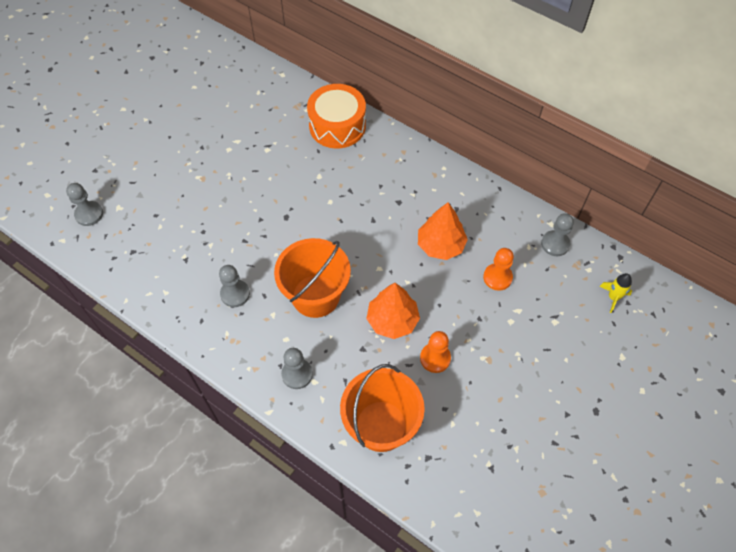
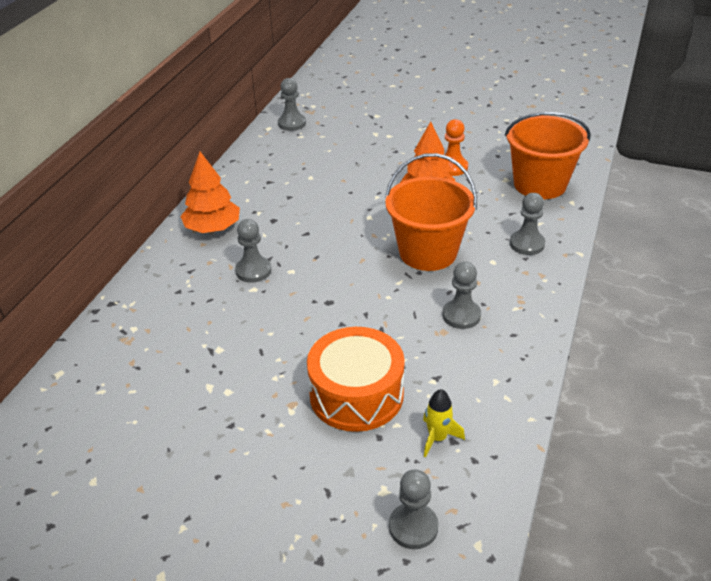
camera: 105 degrees left, 20 degrees down
orange drum [307,84,366,148] -> orange drum moved to [307,327,405,432]
orange tree [418,202,468,260] -> orange tree moved to [180,152,240,233]
orange pawn [483,248,514,291] -> none
yellow rocket [599,273,632,313] -> yellow rocket moved to [423,389,465,457]
none -> grey pawn [235,219,271,283]

